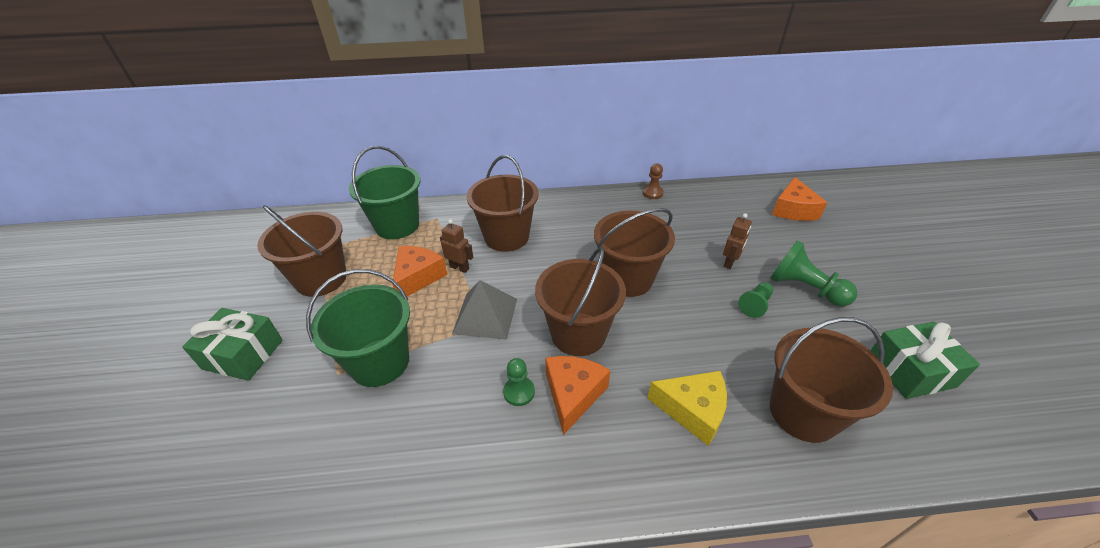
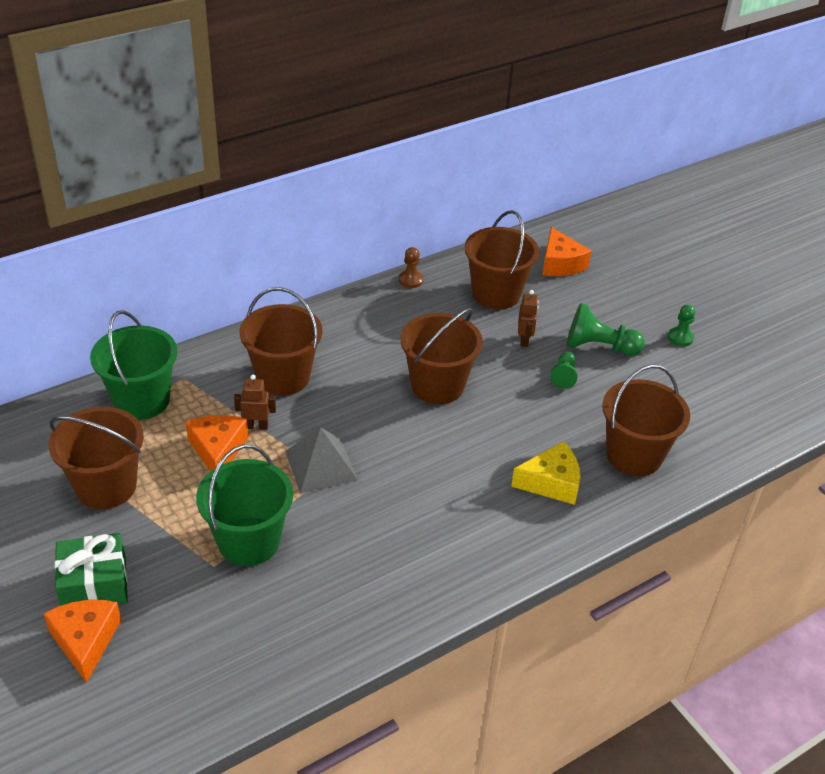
camera: 30 degrees left, 0 degrees up
green pawn [503,358,535,406] -> green pawn moved to [668,304,696,346]
brown bucket [535,246,626,356] -> brown bucket moved to [465,210,539,309]
orange cheese [545,356,610,435] -> orange cheese moved to [43,600,121,683]
green gift [870,322,980,399] -> none

